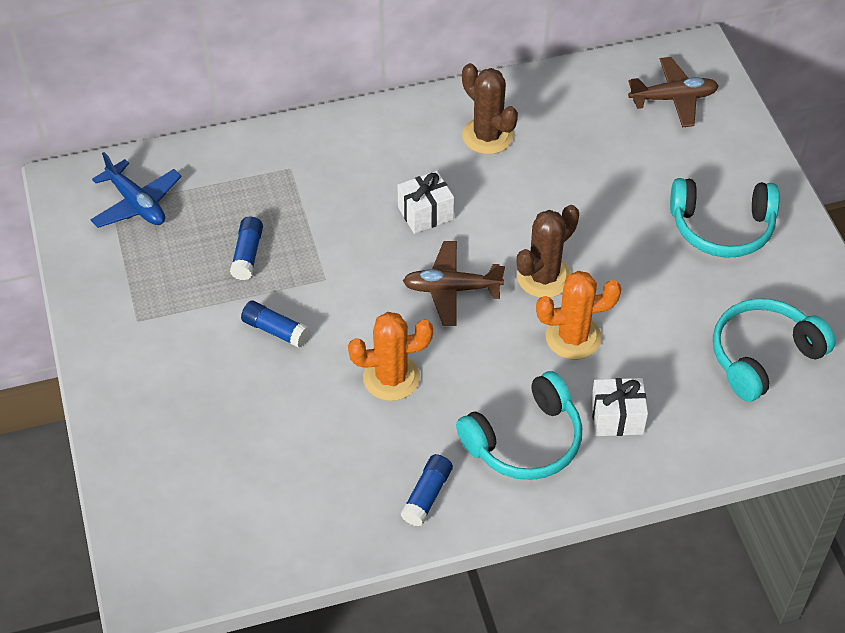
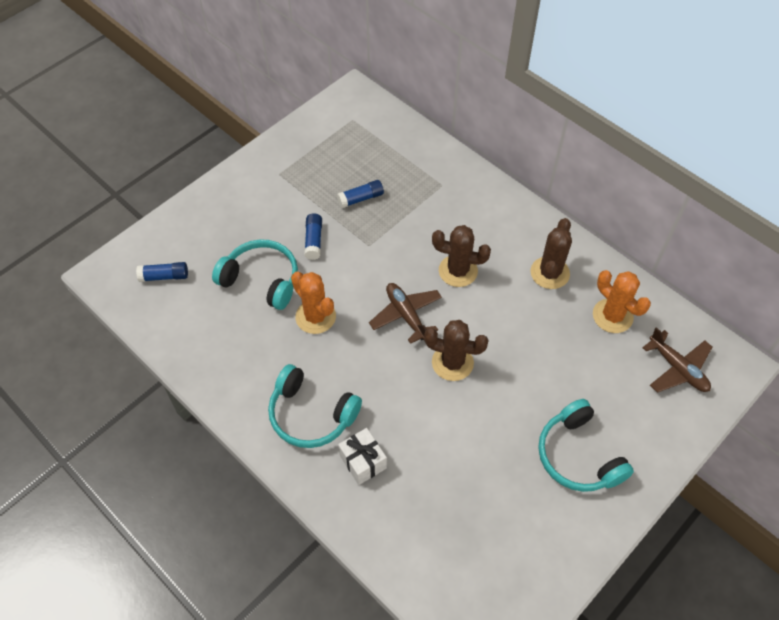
camera: 60 degrees right, 5 degrees up
blue plane [90,152,182,228] -> none
white gift [398,171,454,234] -> brown cactus [432,225,491,287]
blue glue stick [400,454,453,526] -> blue glue stick moved to [136,262,188,282]
orange cactus [536,271,621,359] -> orange cactus moved to [593,270,651,333]
turquoise headphones [713,298,836,402] -> turquoise headphones moved to [212,239,298,310]

